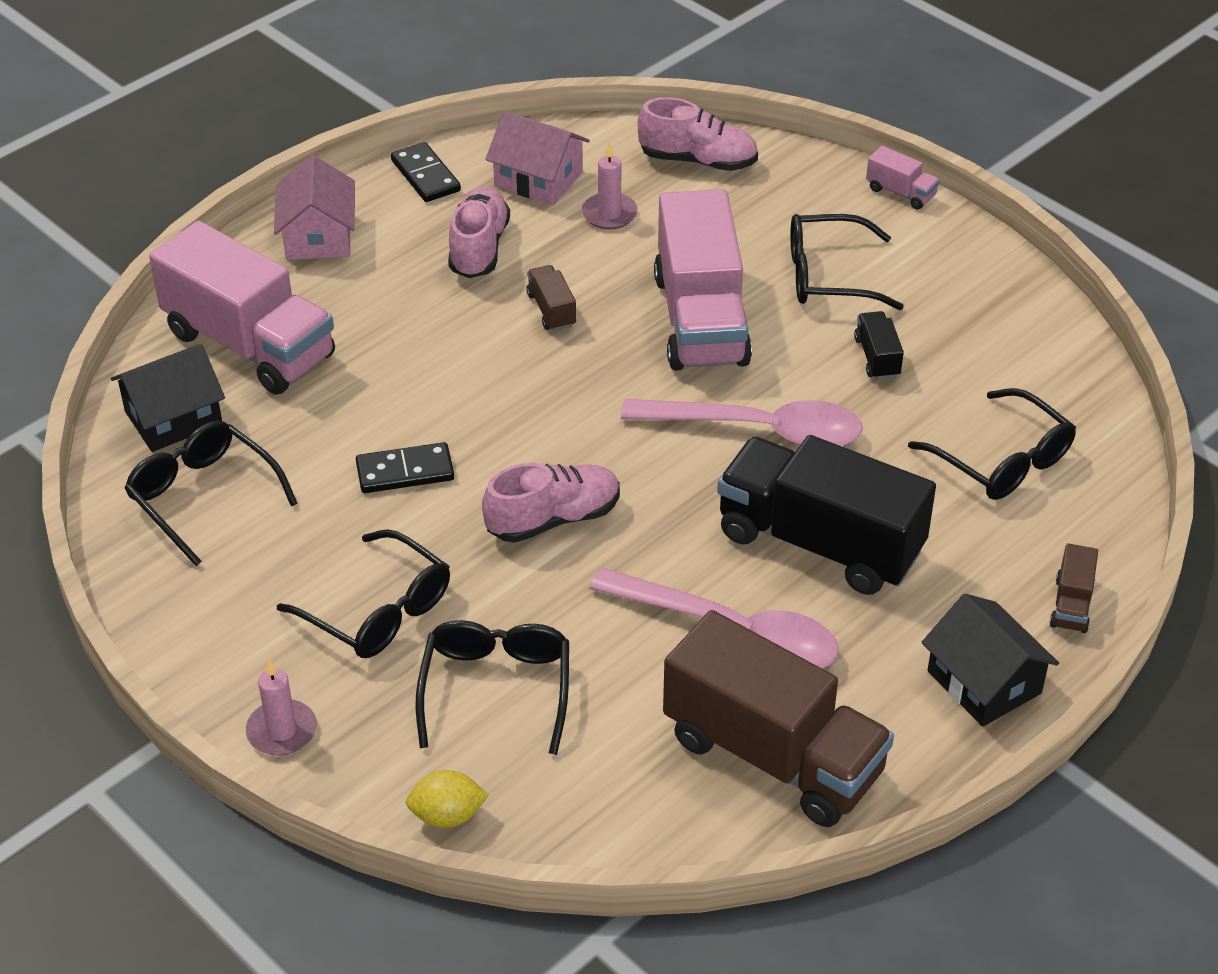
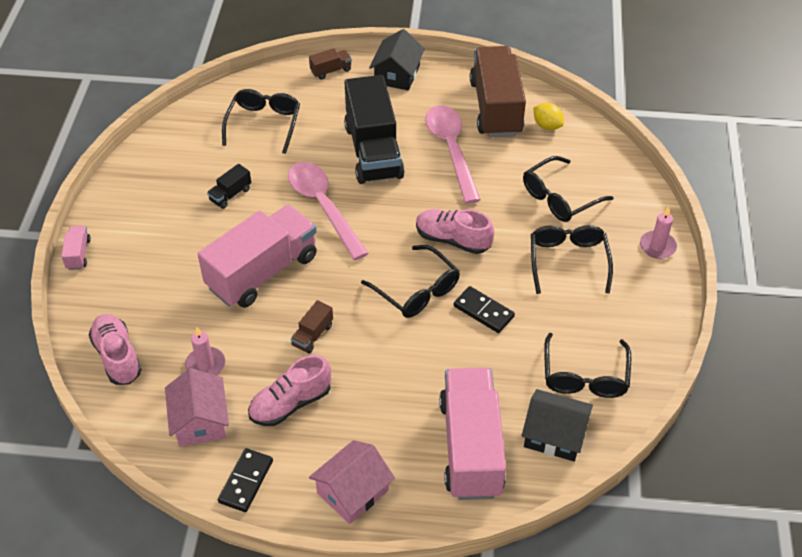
camera: 130 degrees left, 5 degrees up
yellow lemon [406,770,489,828] -> yellow lemon moved to [533,103,564,130]
black glasses [790,214,904,310] -> black glasses moved to [361,245,460,318]

